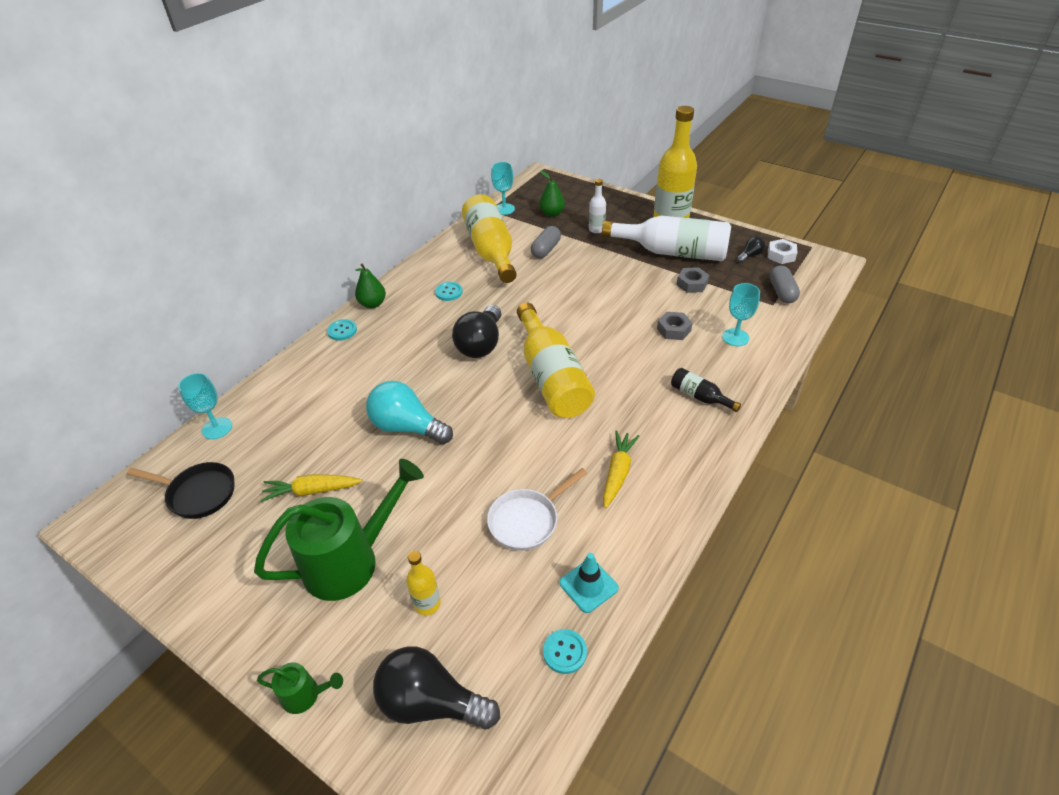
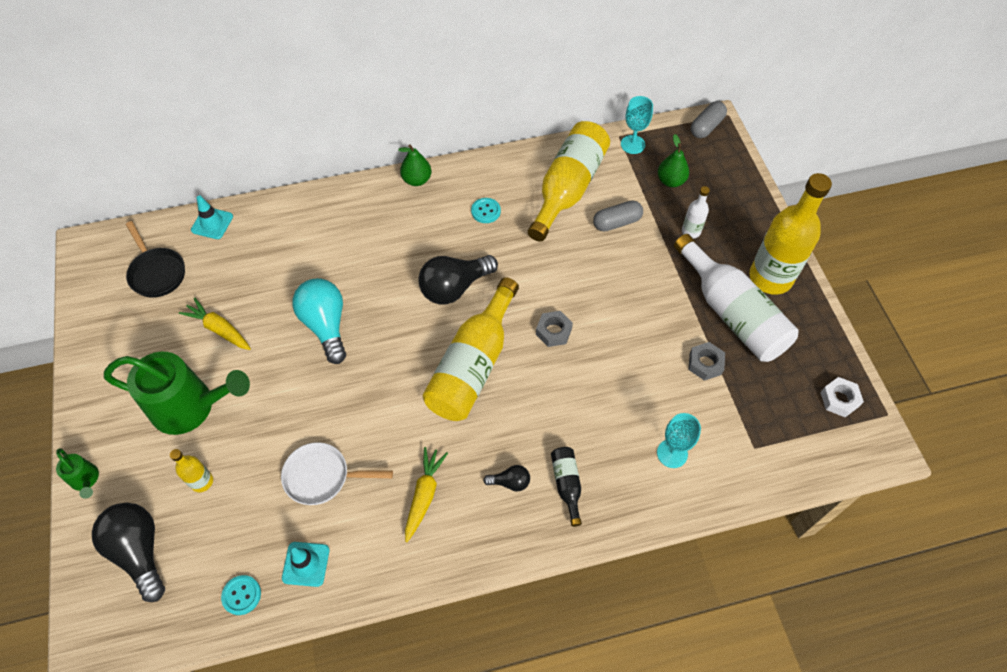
camera: 40 degrees right, 15 degrees up
turquoise goblet [178,373,232,439] -> turquoise traffic cone [191,196,233,239]
turquoise button [327,319,357,341] -> none
yellow carrot [603,430,639,508] -> yellow carrot turned 45 degrees counterclockwise [405,447,448,542]
grey nut [657,312,693,340] -> grey nut moved to [536,311,573,347]
black light bulb [737,236,765,263] -> black light bulb moved to [483,465,530,492]
grey capsule [769,265,800,304] -> grey capsule moved to [691,101,727,138]

